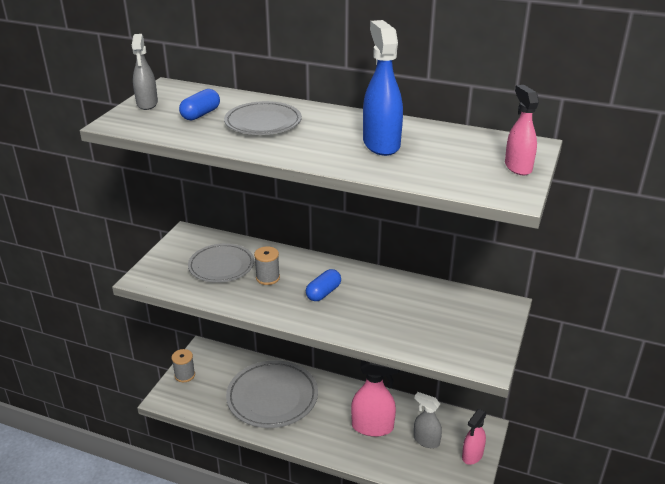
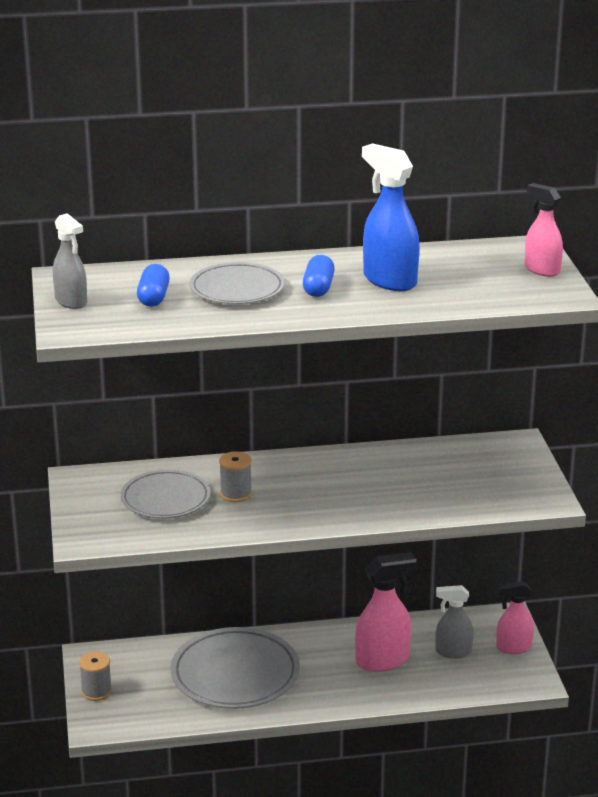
camera: 30 degrees left, 5 degrees down
blue capsule [306,269,341,301] -> blue capsule moved to [303,255,335,297]
pink spray bottle [462,409,487,465] -> pink spray bottle turned 75 degrees clockwise [496,581,534,654]

